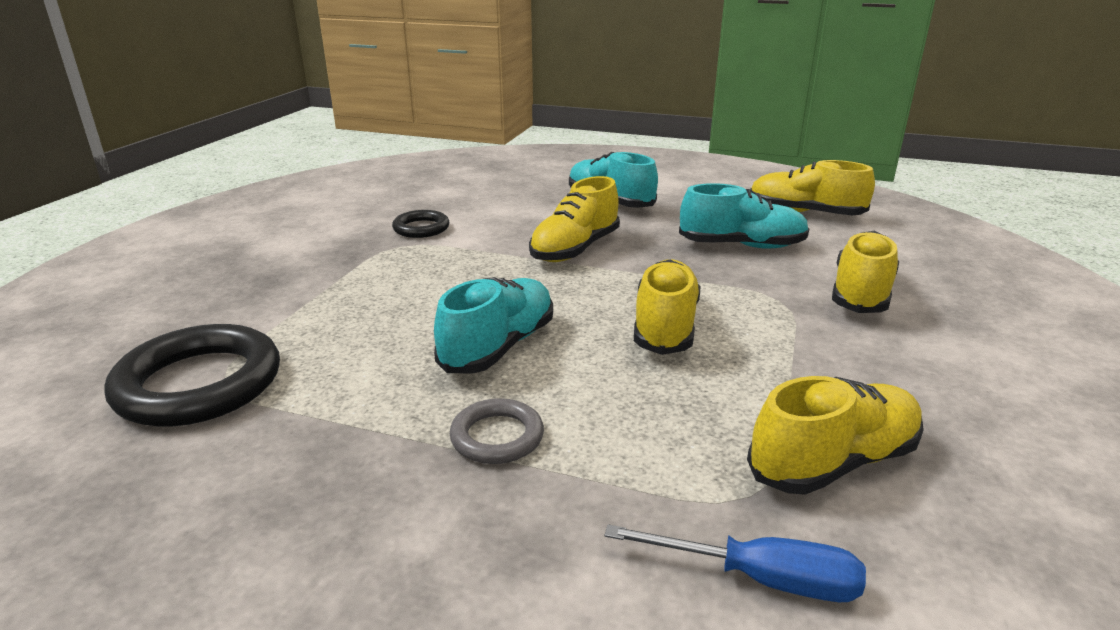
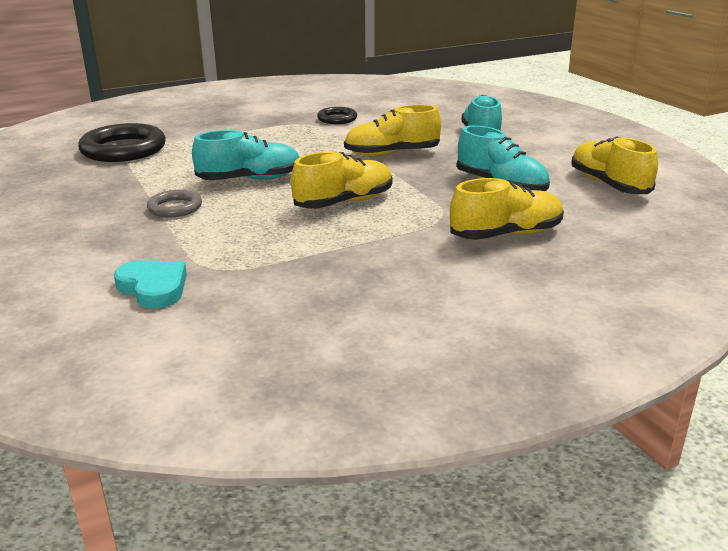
camera: 45 degrees right, 0 degrees up
blue screwdriver [605,524,866,602] -> turquoise heart [114,260,187,309]
yellow shoe [747,376,924,495] -> none

